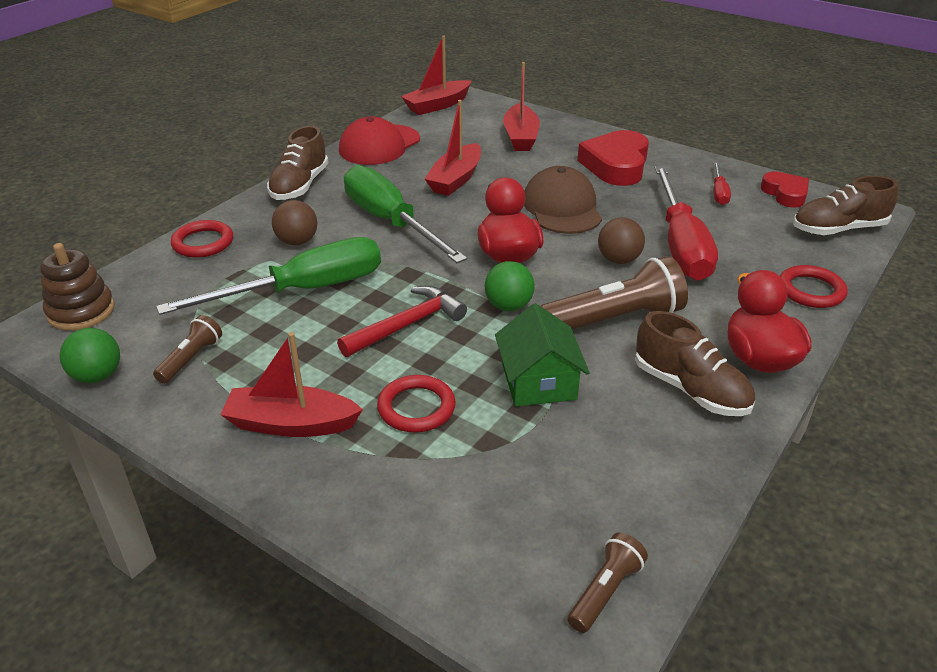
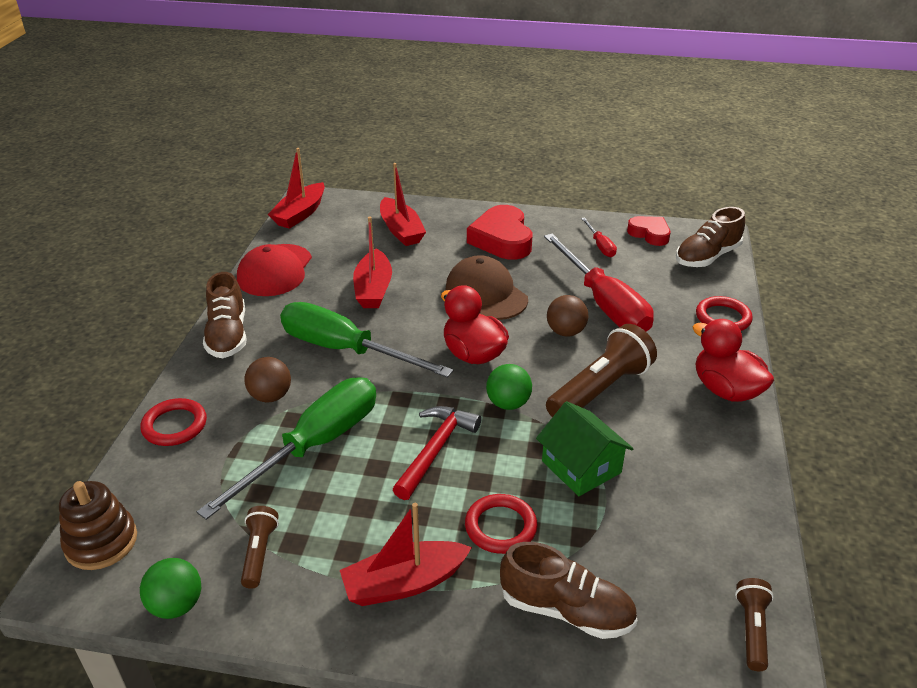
camera: 25 degrees left, 0 degrees up
brown shoe [635,311,755,416] -> brown shoe moved to [500,542,637,639]

